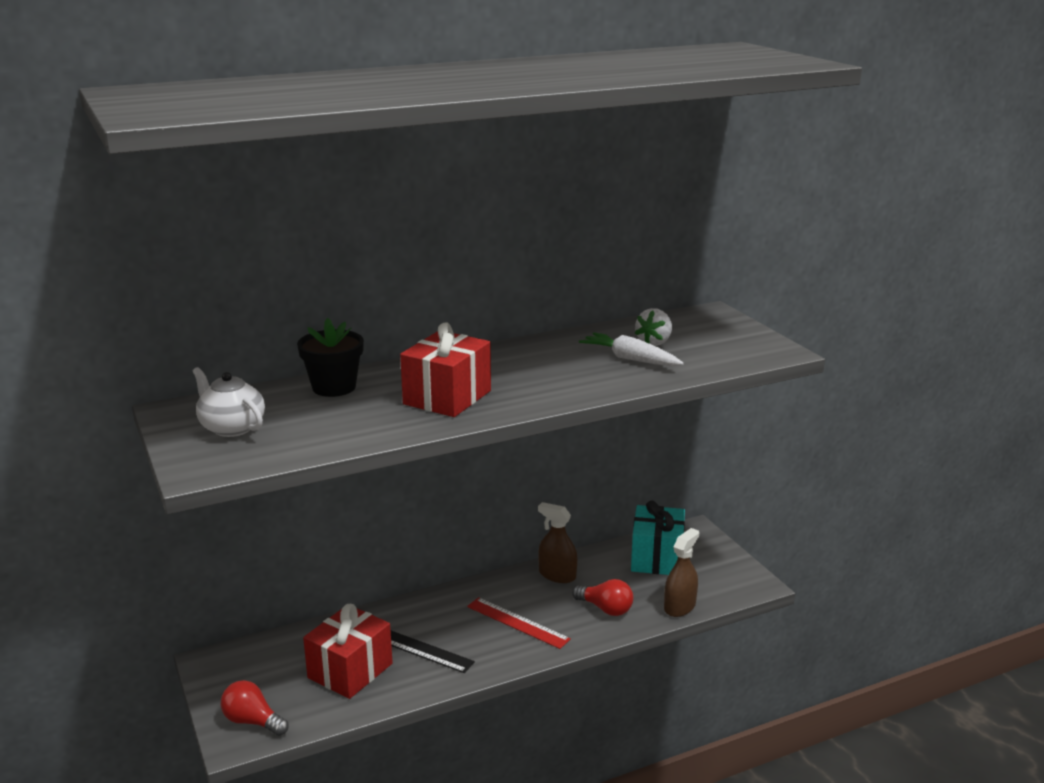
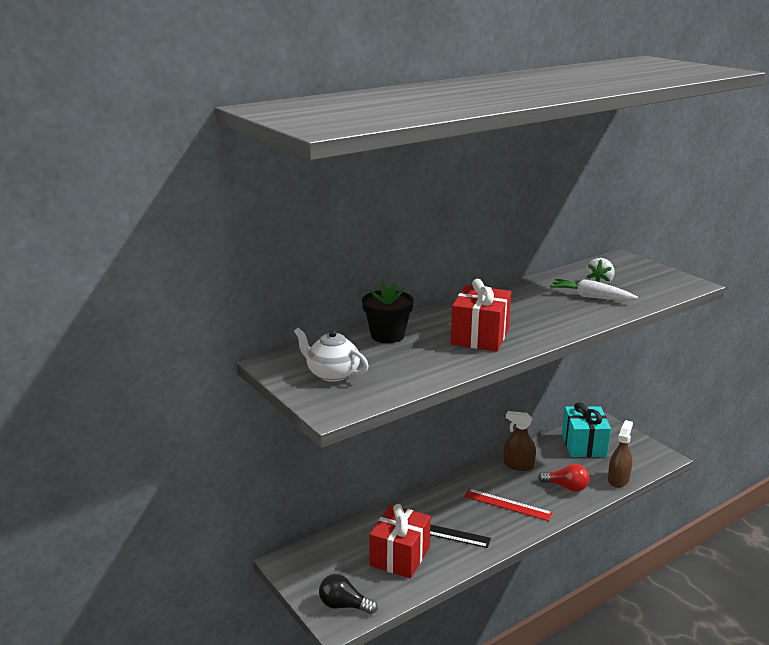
camera: 10 degrees left, 0 degrees up
red light bulb [221,680,288,736] -> black light bulb [319,574,378,614]

